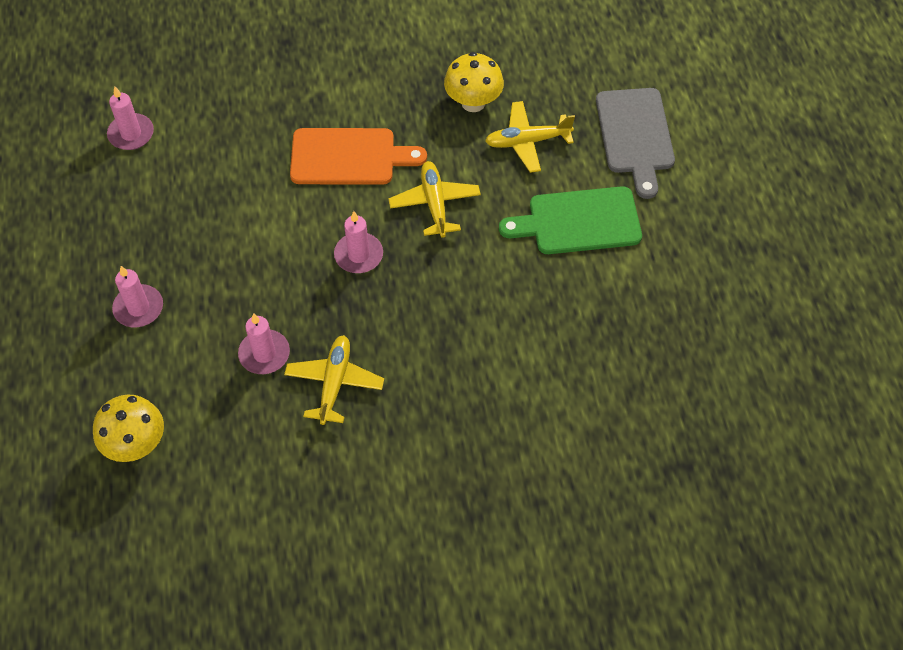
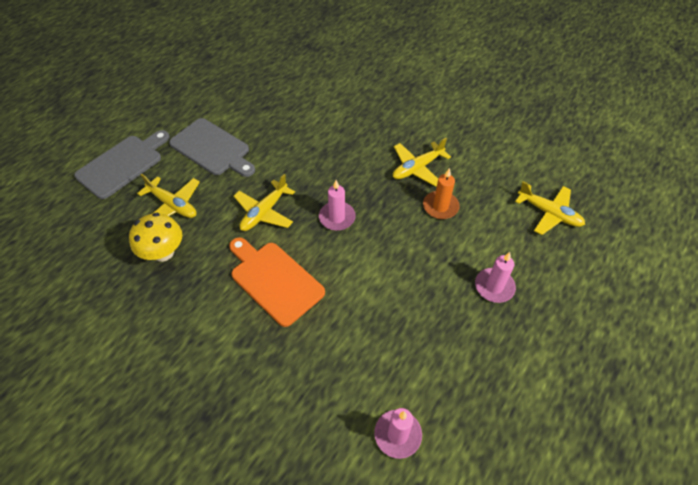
camera: 135 degrees left, 5 degrees down
yellow mushroom [93,395,164,462] -> yellow plane [515,181,585,235]
pink candle [238,313,290,374] -> orange candle [423,168,460,219]
green cutting board [499,186,642,254] -> grey cutting board [169,118,255,177]

